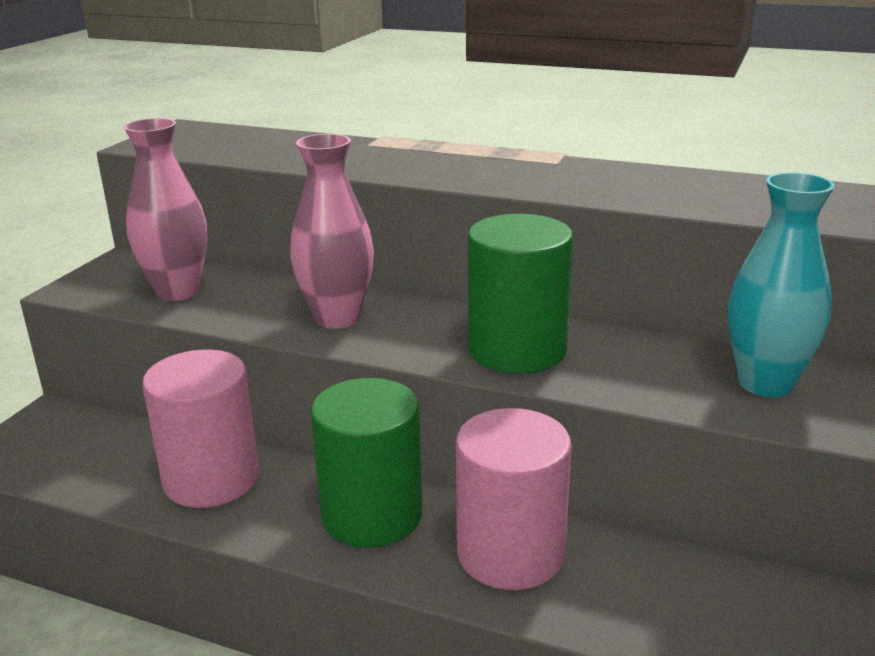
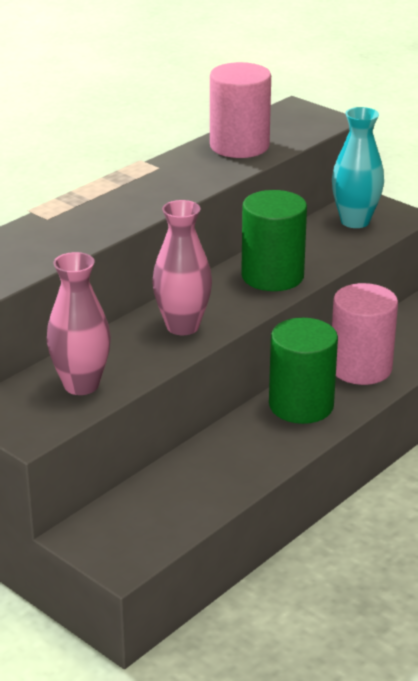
camera: 70 degrees left, 5 degrees up
pink cylinder [142,350,259,508] -> pink cylinder moved to [210,62,271,158]

